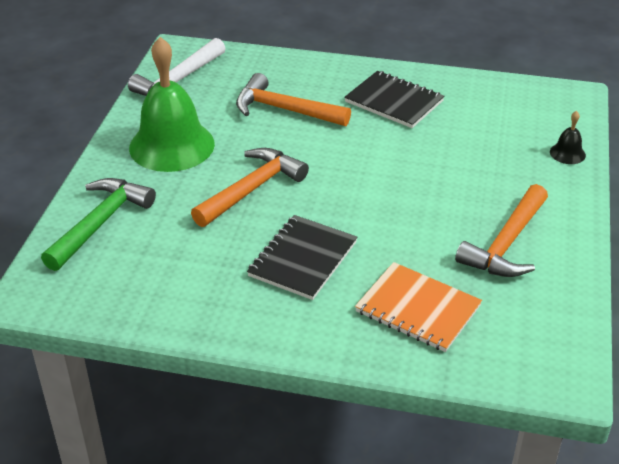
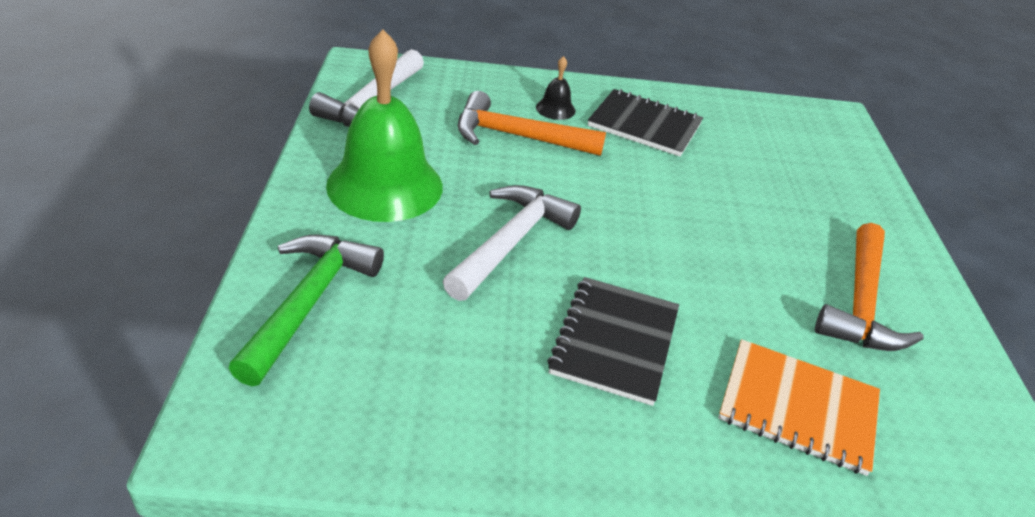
camera: 15 degrees left, 0 degrees up
orange hammer [191,148,309,227] -> white hammer [443,185,581,301]
black bell [550,111,586,164] -> black bell moved to [536,56,575,120]

